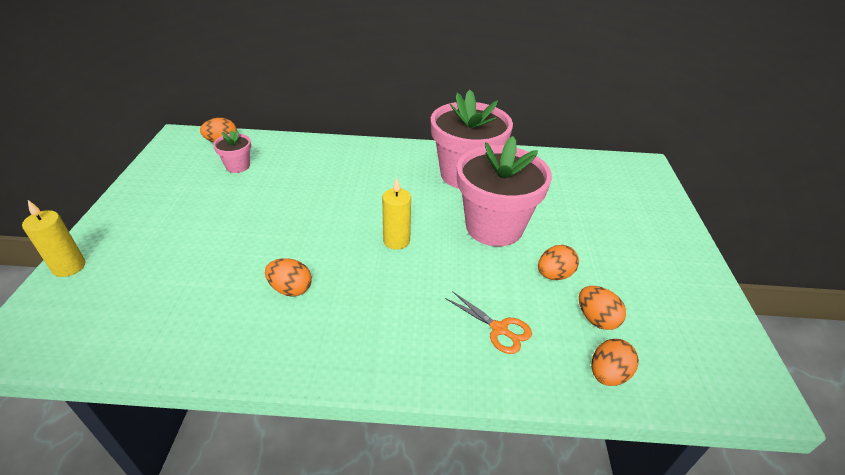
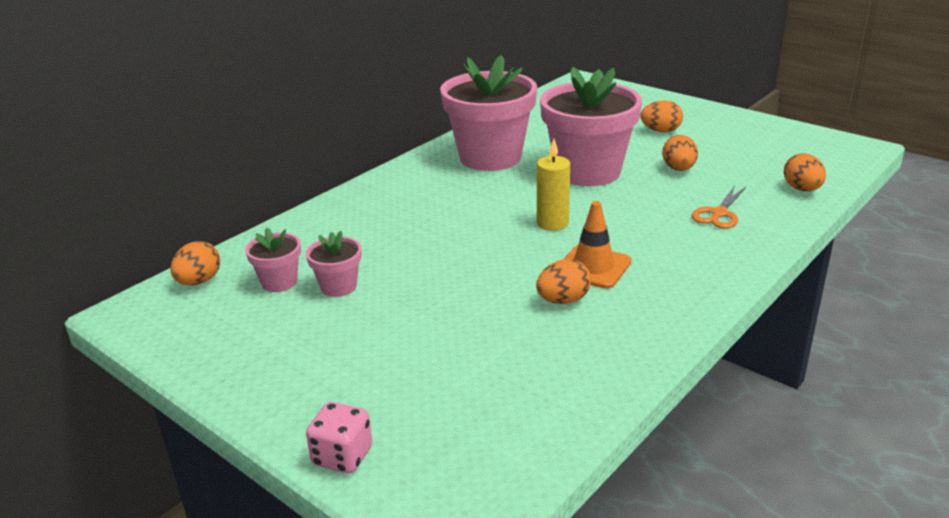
camera: 50 degrees left, 10 degrees down
yellow candle [22,200,85,277] -> pink dice [306,402,372,473]
orange scissors [445,291,532,354] -> orange scissors turned 135 degrees clockwise [692,186,746,229]
orange egg [579,286,626,330] -> orange egg moved to [640,100,683,132]
none -> pink flower pot [306,231,362,297]
none -> orange traffic cone [564,201,631,289]

